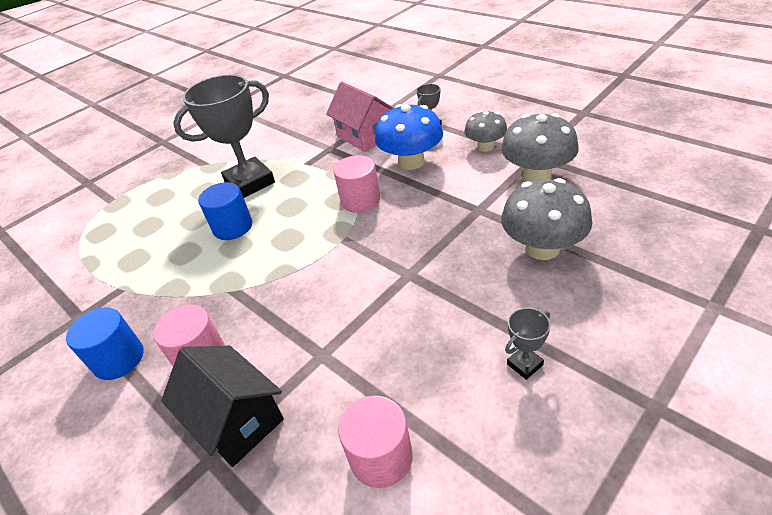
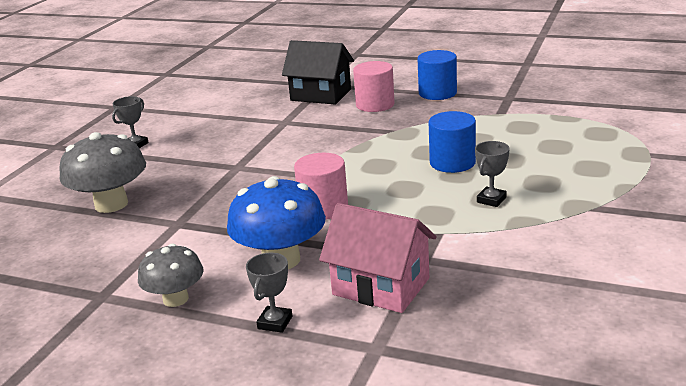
camera: 155 degrees right, 15 degrees down
grey trophy [173,74,275,198] -> grey trophy [475,141,510,207], size x0.42
pink cylinder [338,395,413,488] -> none
grey mushroom [501,113,578,182] -> none

